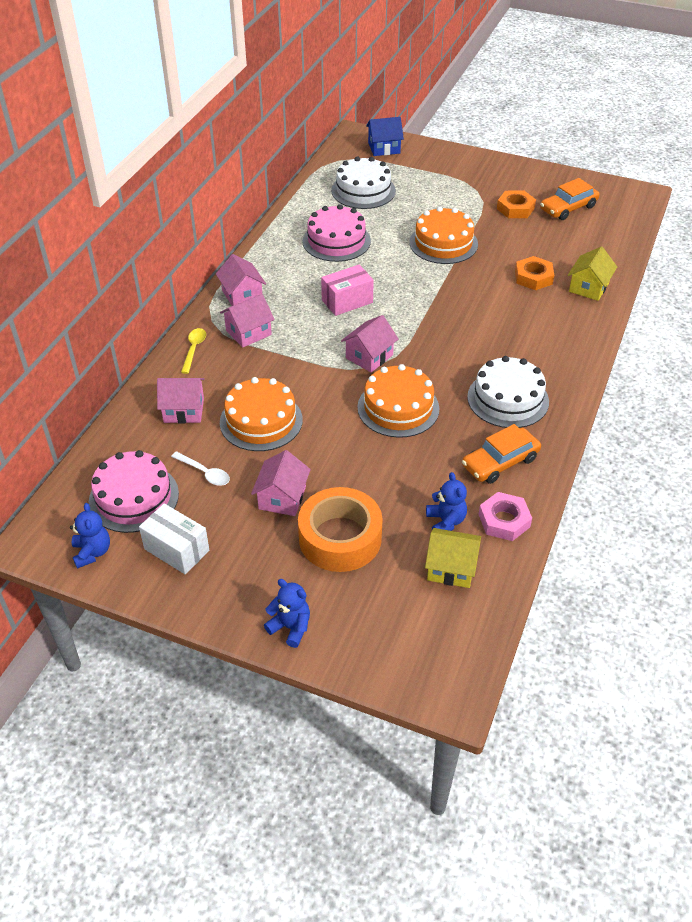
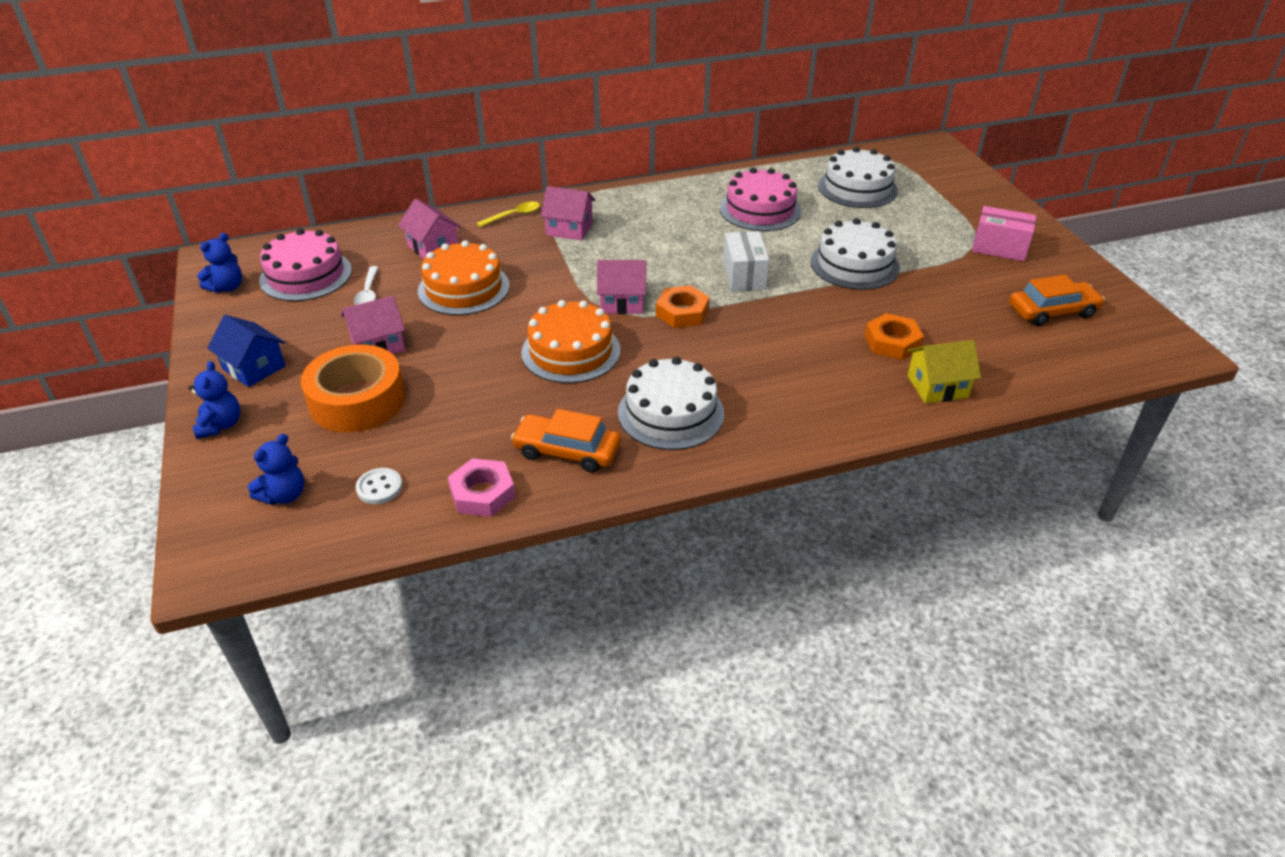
camera: 50 degrees right, 5 degrees down
white box [139,503,209,575] -> white box moved to [723,231,769,292]
pink house [216,254,266,306] -> none
pink box [321,265,374,316] -> pink box moved to [972,206,1036,261]
blue house [366,117,404,156] -> blue house moved to [207,315,286,387]
orange cake [409,207,478,264] -> white cake [811,218,900,290]
yellow house [425,528,481,588] -> white button [356,468,402,504]
blue teddy bear [426,472,467,531] -> blue teddy bear moved to [248,434,304,505]
orange nut [497,190,536,218] -> orange nut moved to [656,285,710,328]
orange car [540,178,600,220] -> orange car turned 150 degrees clockwise [1009,275,1105,326]

